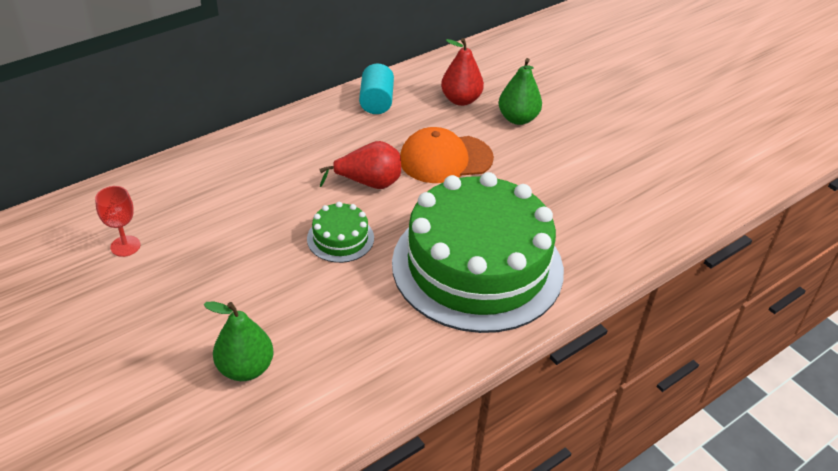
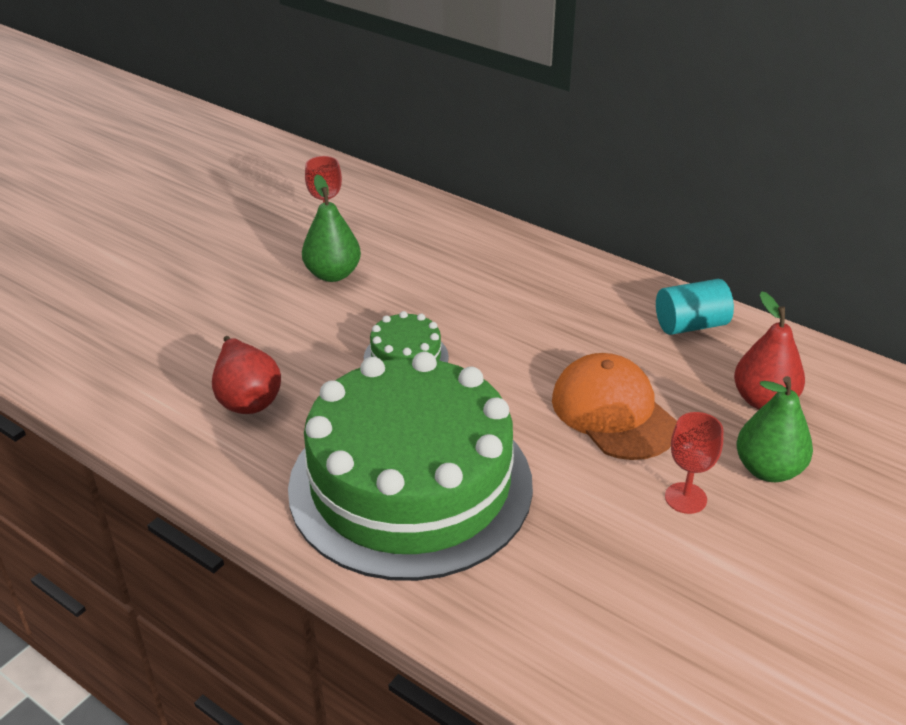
camera: 75 degrees right, 5 degrees down
green pear [203,302,274,381] -> green pear moved to [302,174,361,282]
red pear [319,141,401,189] -> red pear moved to [212,336,281,414]
none -> red goblet [665,412,723,514]

